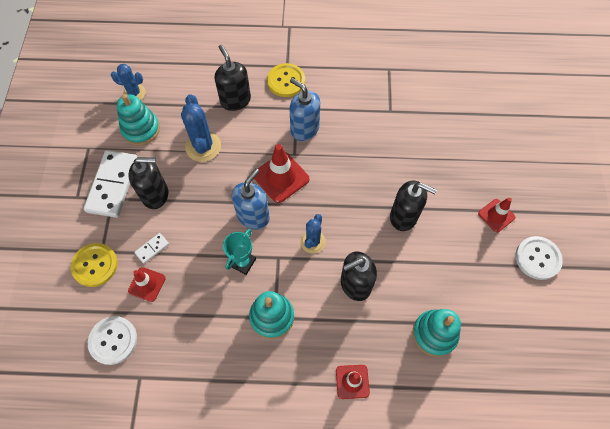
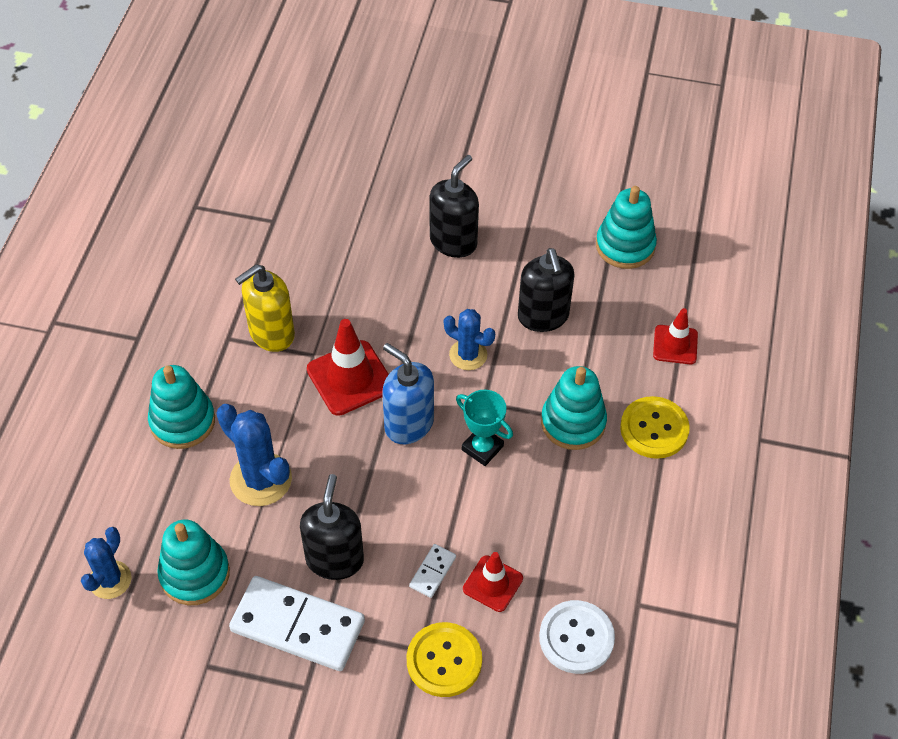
camera: 80 degrees left, 10 degrees down
white domino [134,233,169,264] -> white domino turned 60 degrees clockwise [409,544,456,598]
blue cactus [181,94,221,162] -> blue cactus turned 45 degrees clockwise [216,404,292,506]
black soap dispenser [215,44,251,111] -> turquoise stacking toy [148,365,215,449]
yellow button [267,63,305,97] -> yellow button moved to [620,396,690,459]
blue soap dispenser [290,78,320,141] -> yellow soap dispenser [235,264,295,352]
red traffic cone [478,198,515,232] -> none
white button [516,236,563,280] -> none

